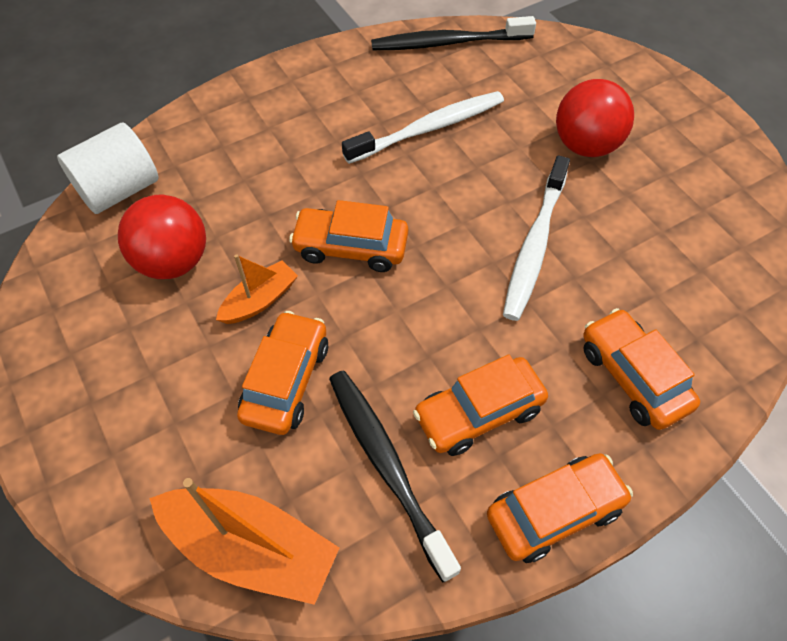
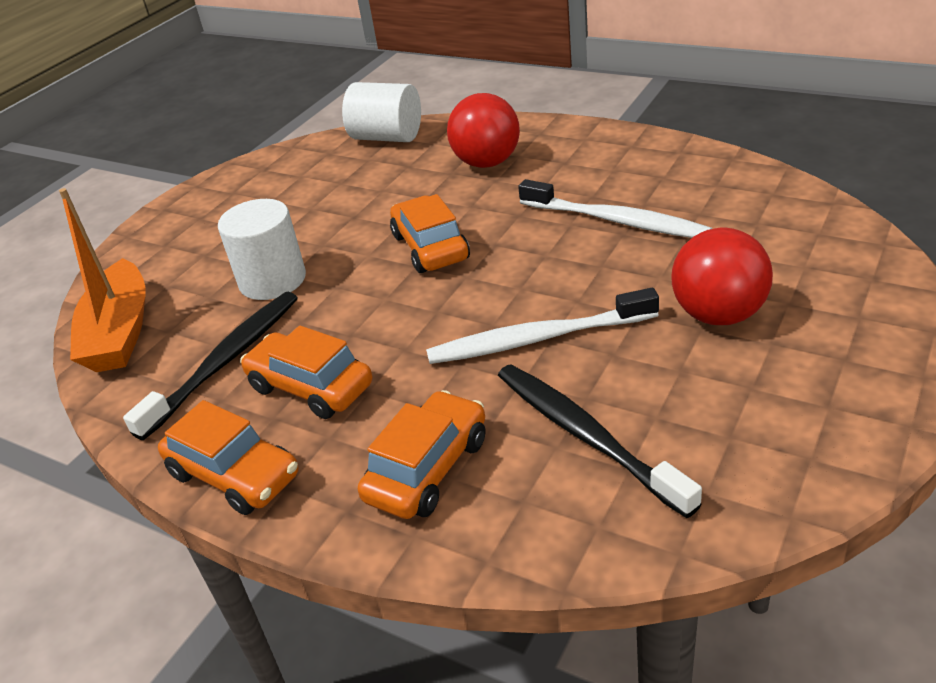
camera: 65 degrees right, 20 degrees down
red ball [118,194,206,279] -> red ball moved to [447,93,520,168]
orange boat [216,254,298,324] -> none
orange car [237,311,328,435] -> white cylinder [218,199,306,300]
black toothbrush [371,16,536,50] -> black toothbrush moved to [498,365,702,518]

